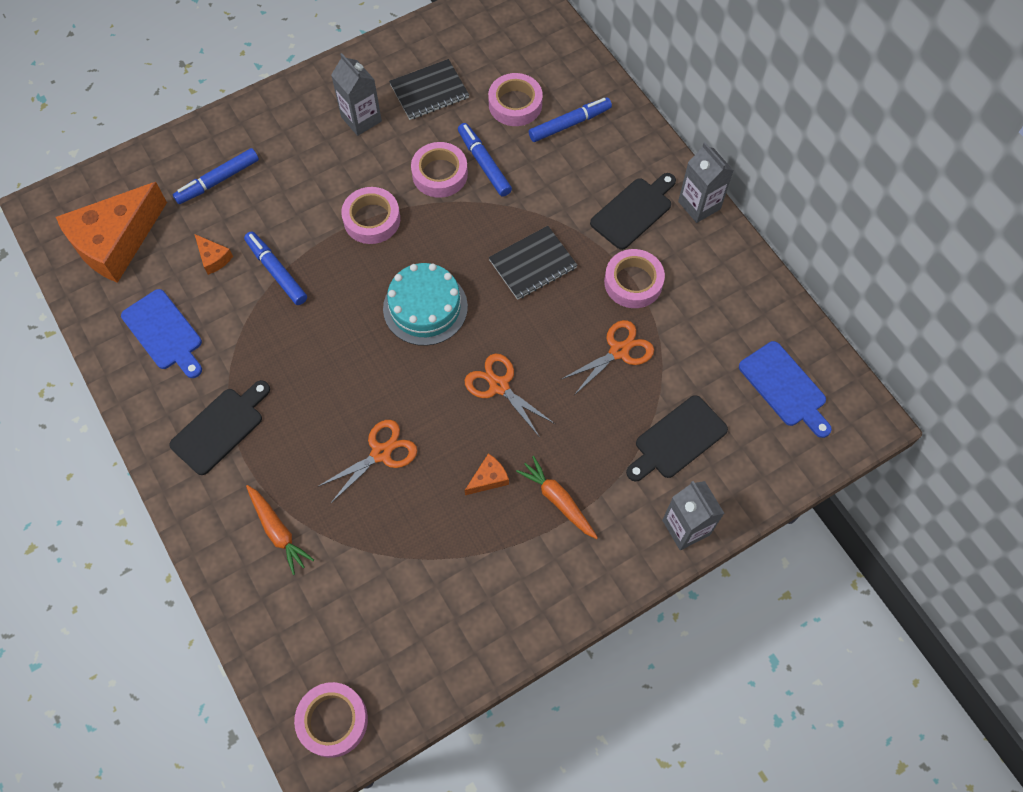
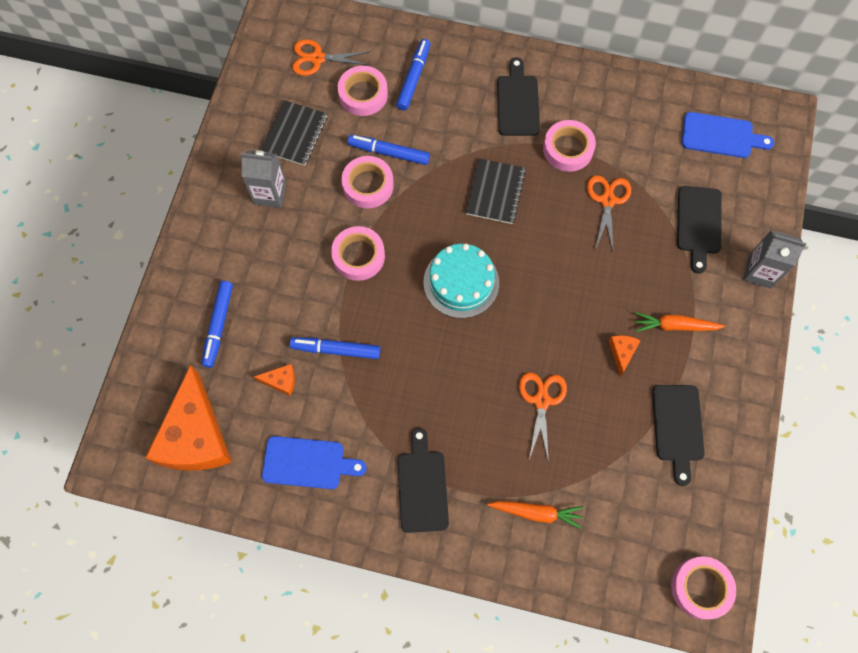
camera: 45 degrees left, 5 degrees up
orange scissors [465,354,555,436] -> orange scissors moved to [292,39,371,76]
grey carton [678,142,734,223] -> none
none -> black cutting board [652,385,704,486]

